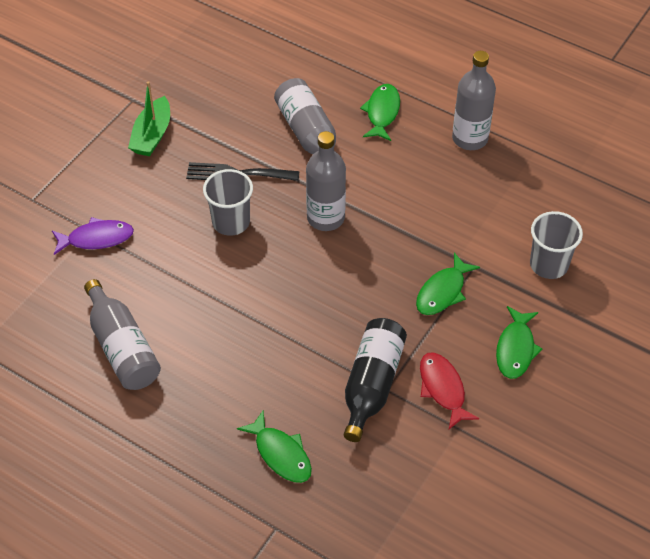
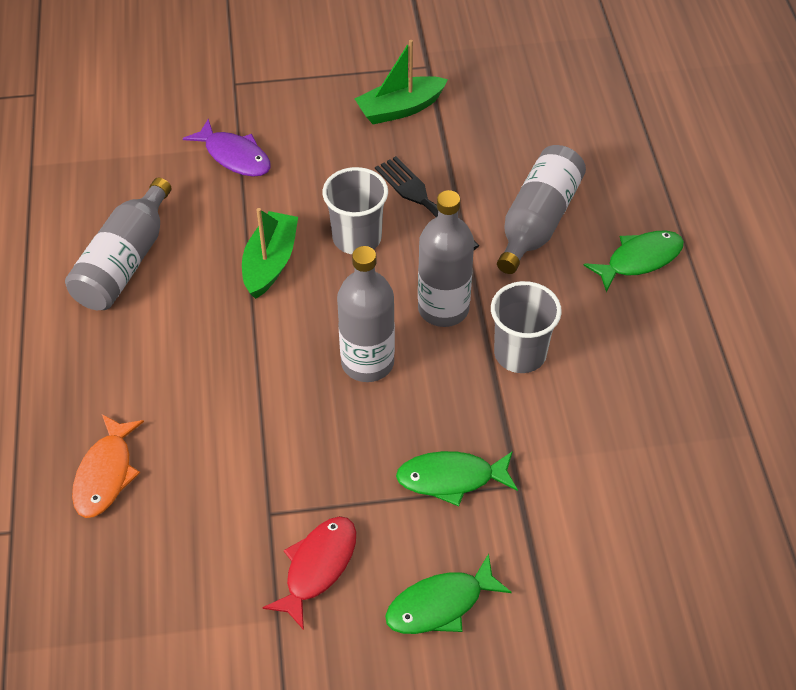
camera: 50 degrees right, 0 degrees up
green fish [237,411,312,483] -> orange fish [72,414,144,518]
black bottle [344,318,407,442] -> none
grey bottle [452,51,496,150] -> grey bottle moved to [337,246,395,382]
grey cup [530,211,583,279] -> grey cup moved to [491,281,562,373]
none -> green boat [242,208,298,299]

